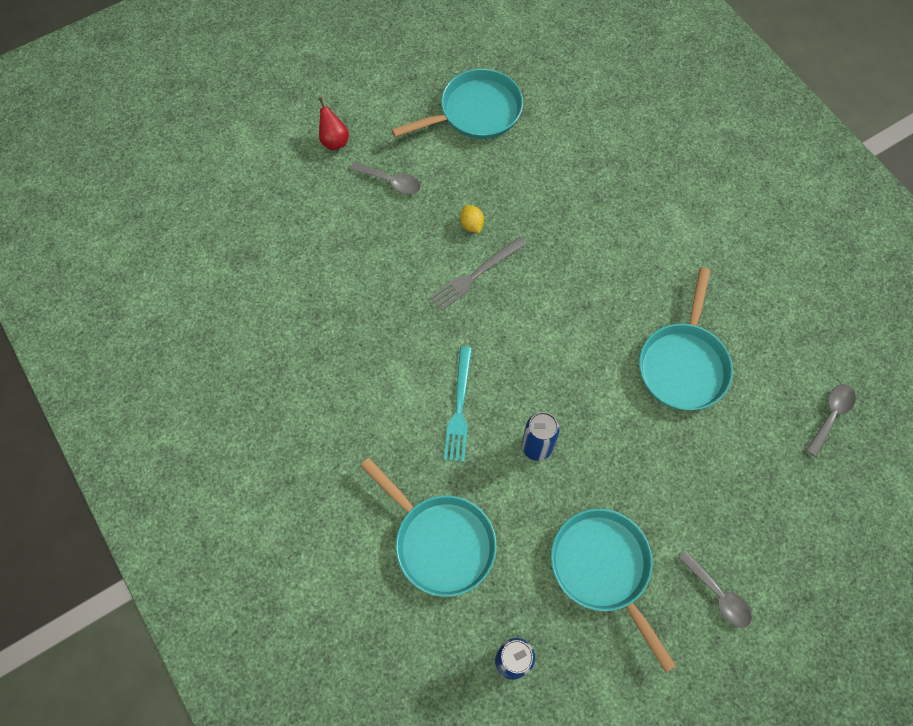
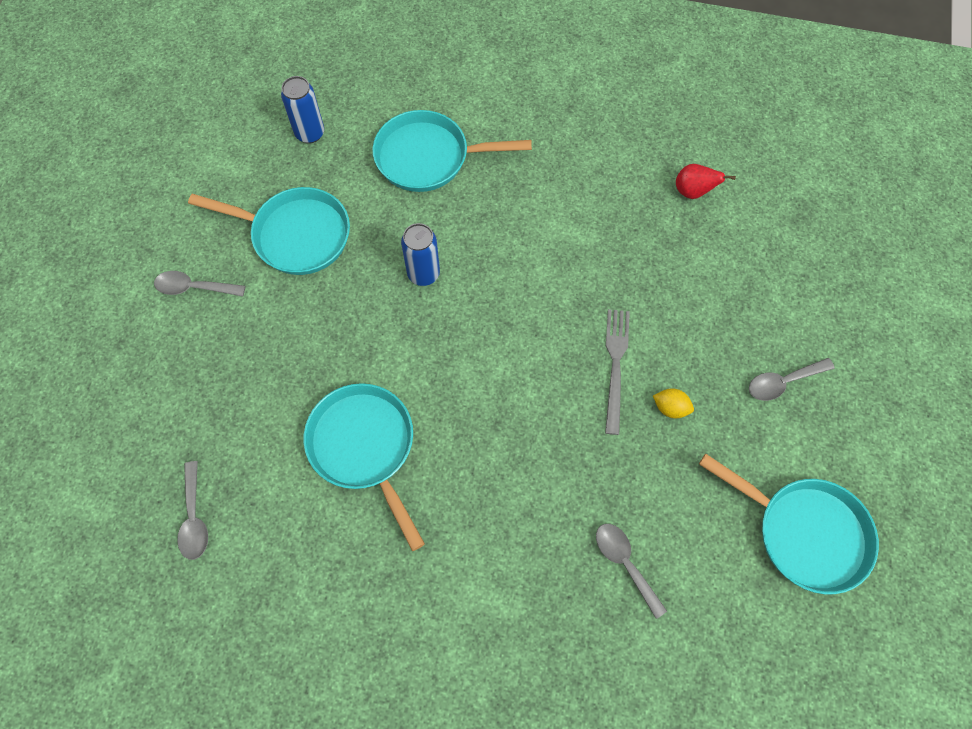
camera: 135 degrees right, 0 degrees up
red pear [319,97,349,150] -> red pear moved to [676,164,736,199]
turquoise pan [391,69,523,139] -> turquoise pan turned 75 degrees counterclockwise [699,453,879,594]
turquoise fork [444,347,472,462] -> none
none -> grey spoon [596,524,667,619]

